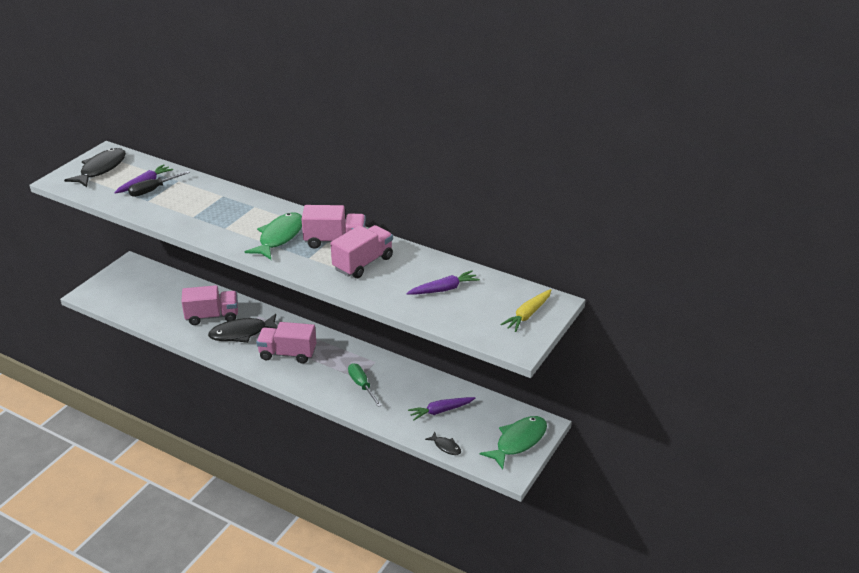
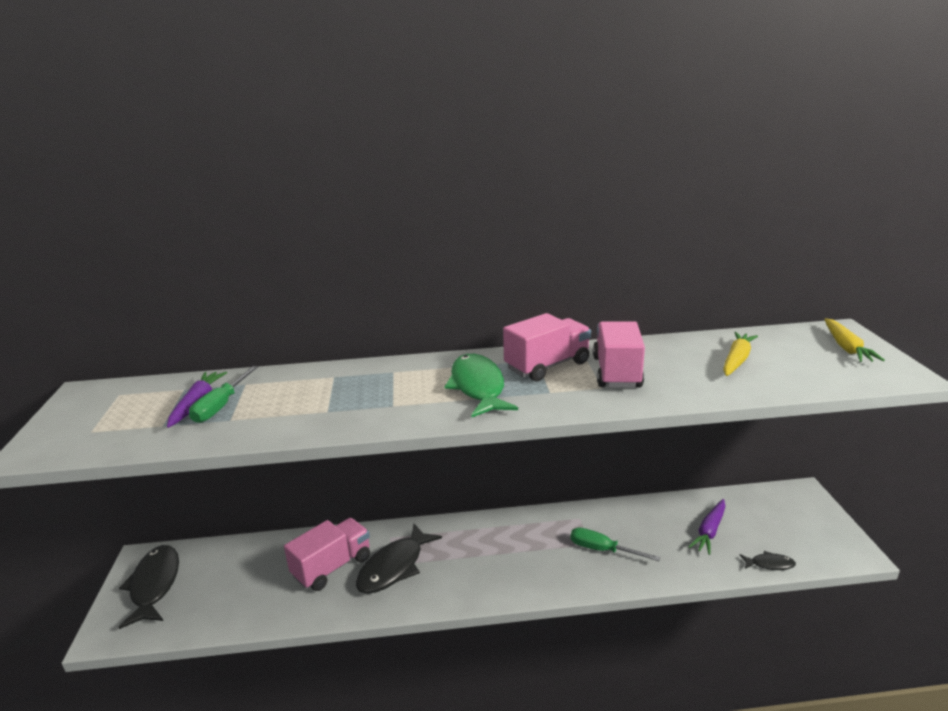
camera: 35 degrees left, 10 degrees down
black fish [64,148,126,187] -> black fish moved to [118,545,179,629]
black screwdriver [128,171,190,197] -> green screwdriver [189,366,258,423]
pink truck [256,322,316,364] -> none
purple carrot [406,270,480,295] -> yellow carrot [723,332,758,376]
green fish [480,416,547,470] -> none

